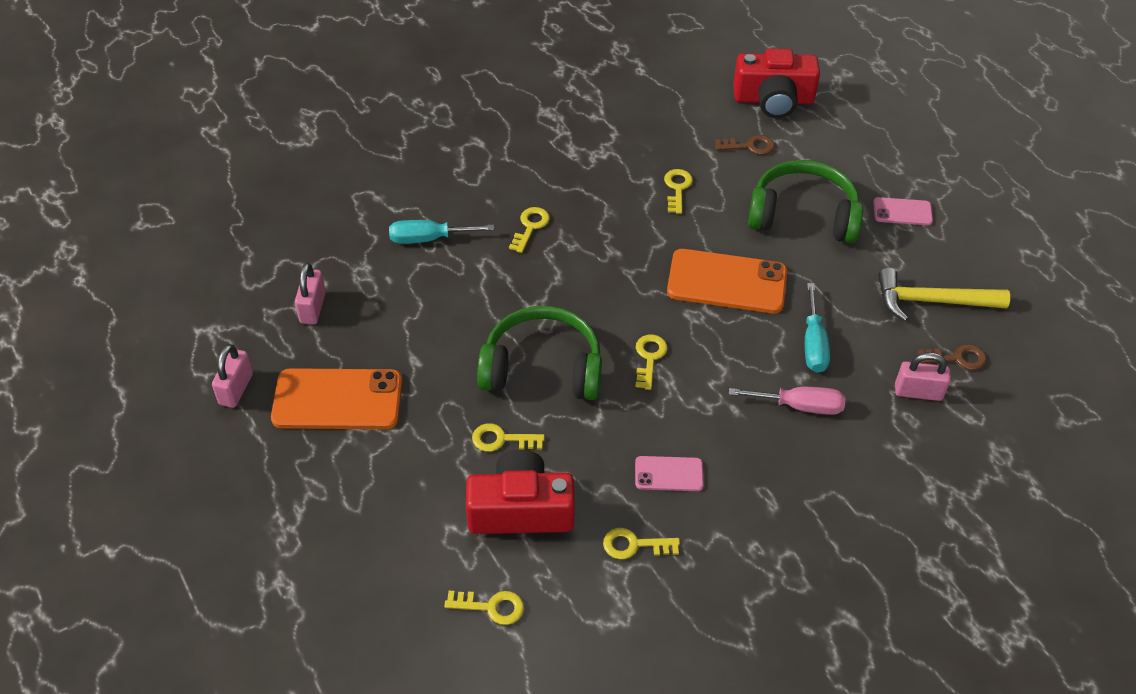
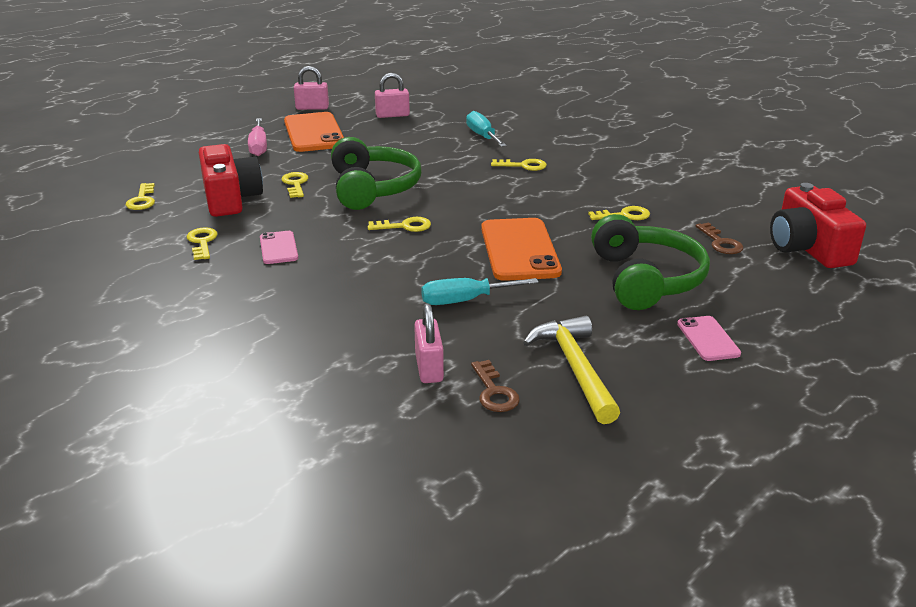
camera: 75 degrees right, 20 degrees down
pink screwdriver [729,387,846,415] -> pink screwdriver moved to [248,118,267,156]

